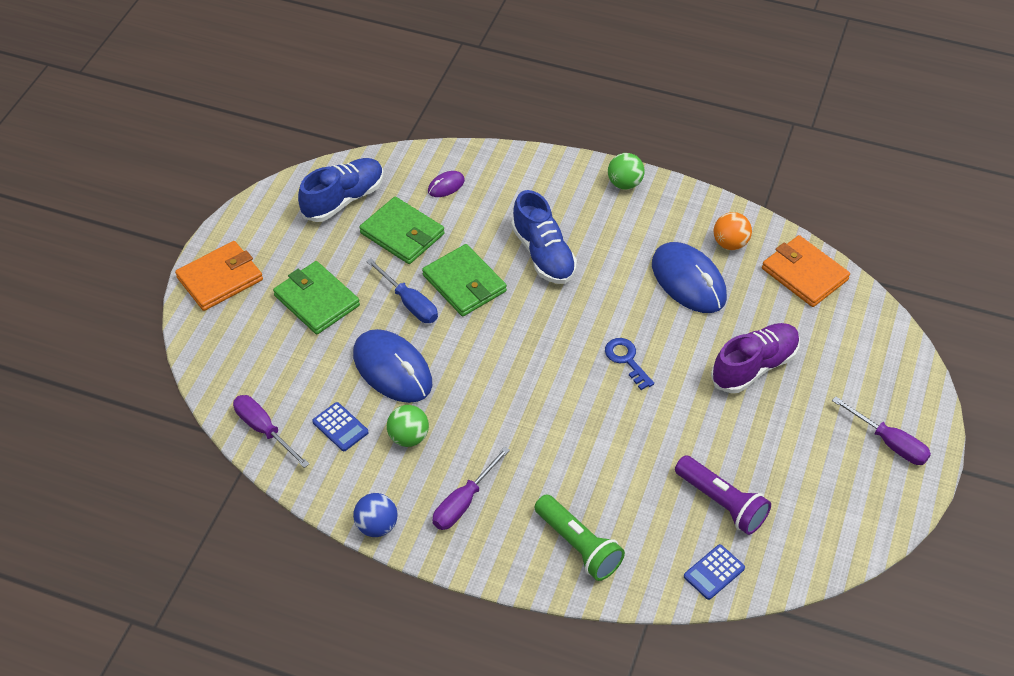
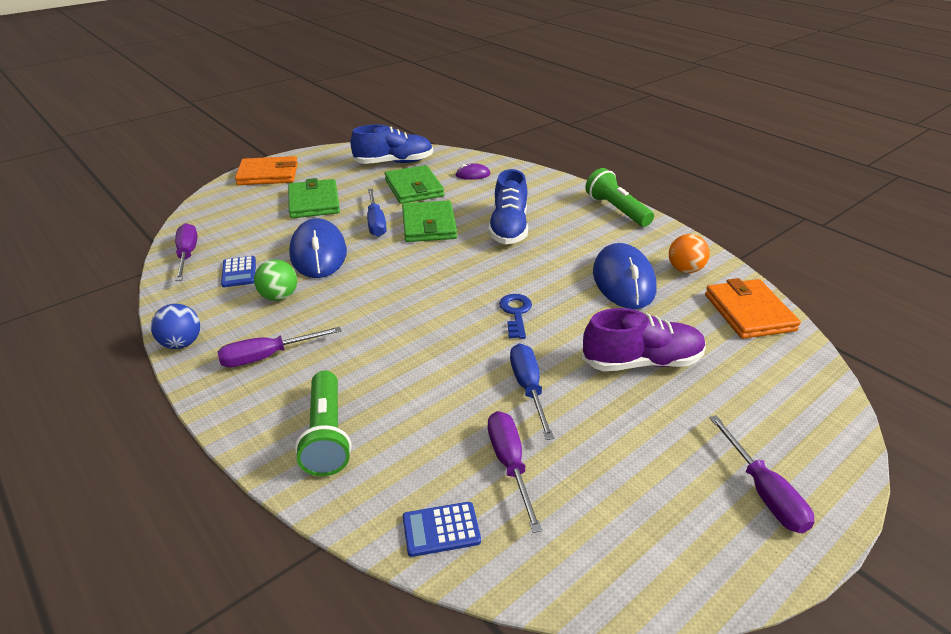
camera: 30 degrees right, 15 degrees down
green ball [608,153,645,190] -> green flashlight [585,168,654,227]
purple flashlight [675,455,771,535] -> purple screwdriver [488,411,542,533]
none -> blue screwdriver [510,344,554,440]

